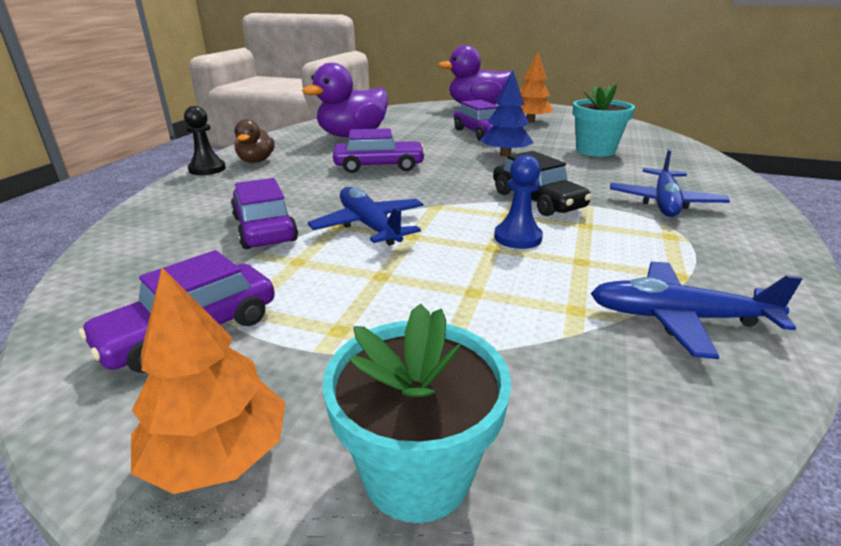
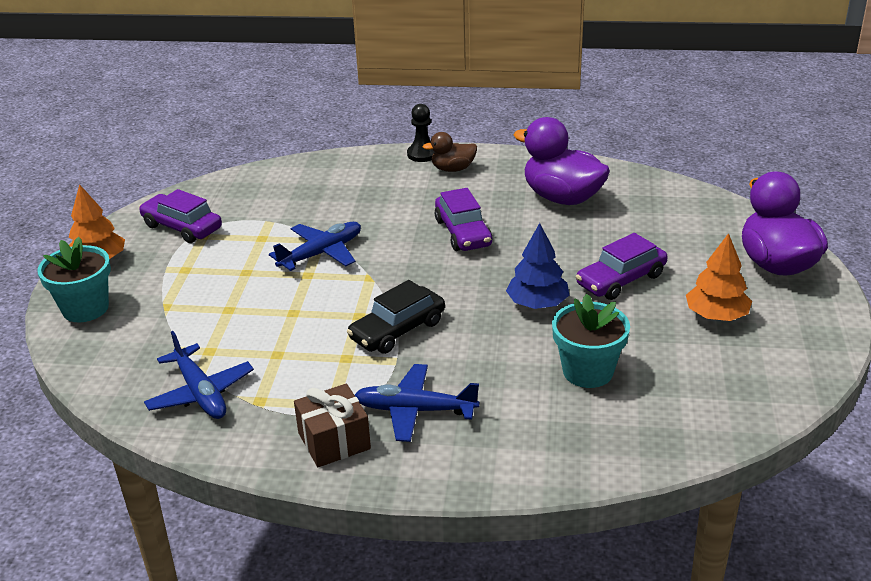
camera: 80 degrees right, 5 degrees up
purple car [231,178,298,249] -> none
blue pawn [494,155,543,249] -> none
blue plane [591,261,803,359] -> blue plane turned 150 degrees clockwise [144,331,254,419]
none -> brown gift [294,384,371,467]

